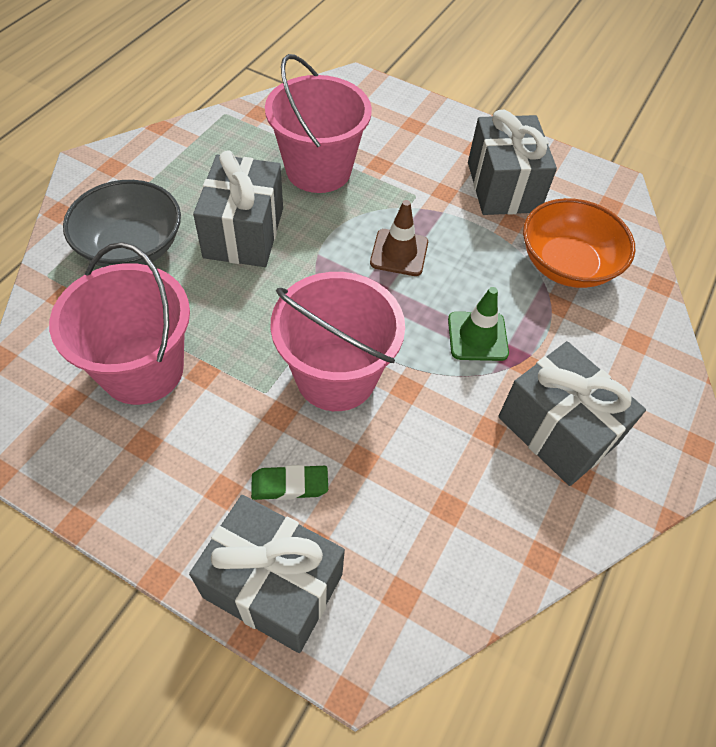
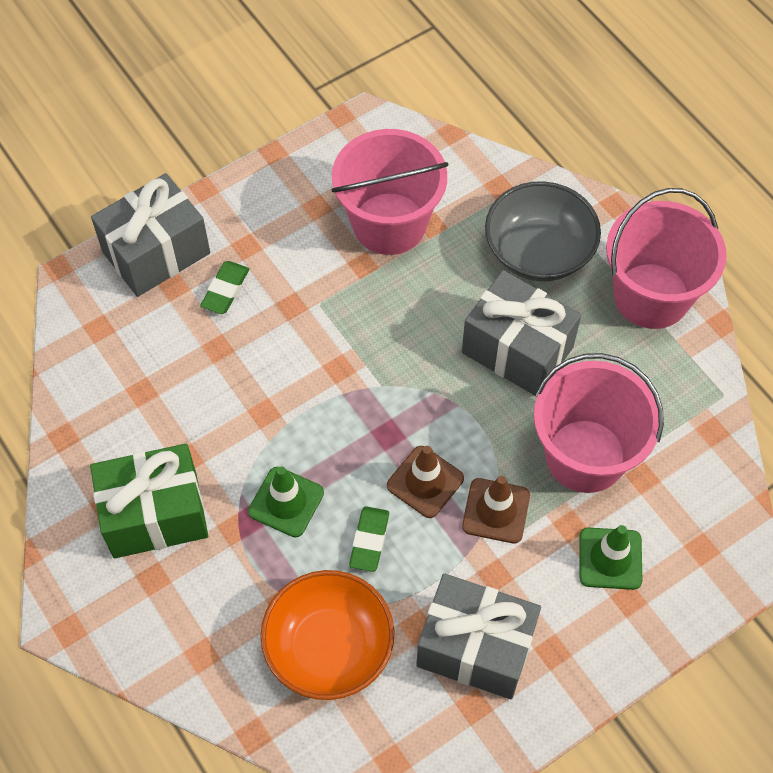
camera: 120 degrees right, 5 degrees up
pink bucket [270,272,405,411] -> pink bucket moved to [606,188,727,329]
grey gift [498,341,646,486] -> green gift [90,444,208,558]
none -> green eraser [349,506,389,572]
none -> brown traffic cone [462,476,530,543]
none -> green traffic cone [579,525,642,590]

